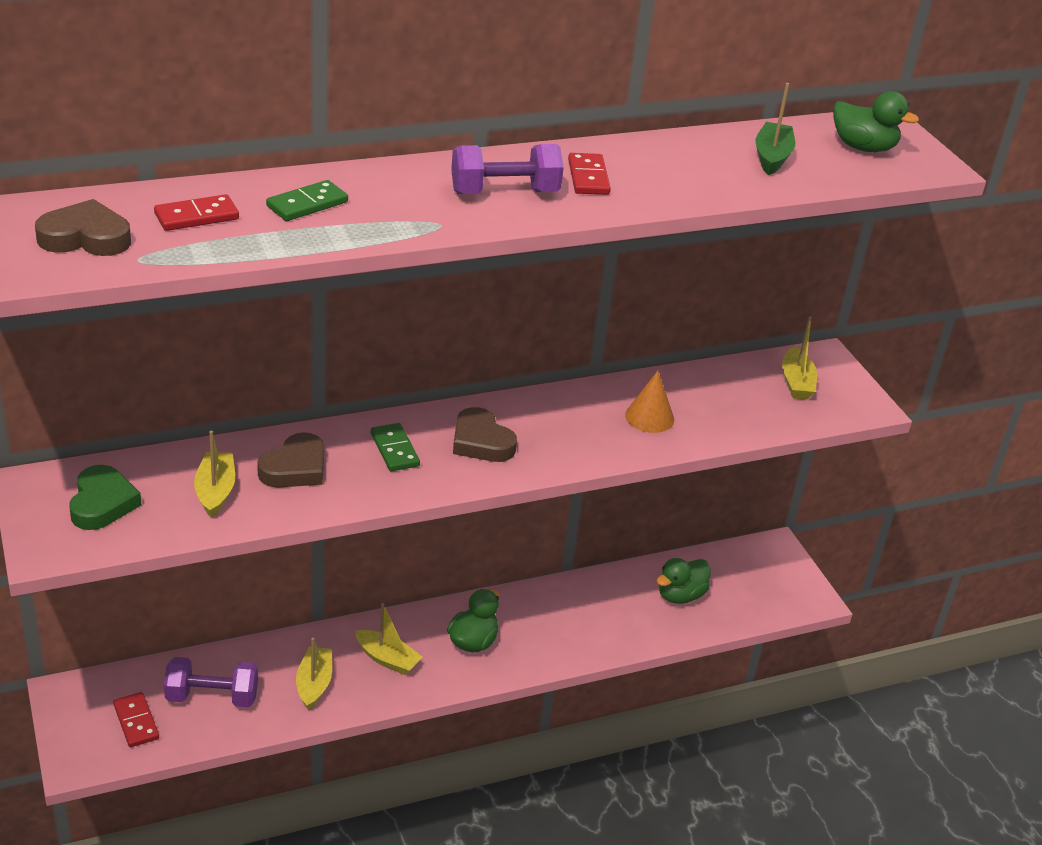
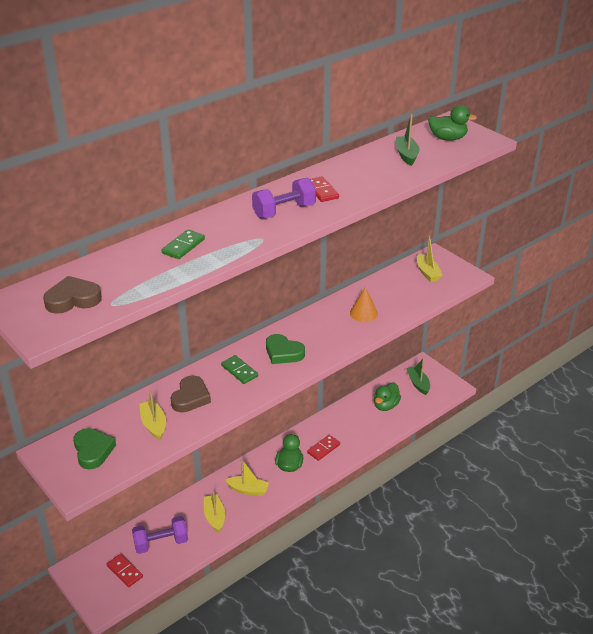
camera: 15 degrees left, 0 degrees up
red domino [154,194,239,231] -> red domino moved to [307,435,340,461]
brown heart [453,407,517,462] -> green heart [266,334,305,364]
none -> green boat [406,358,430,395]

